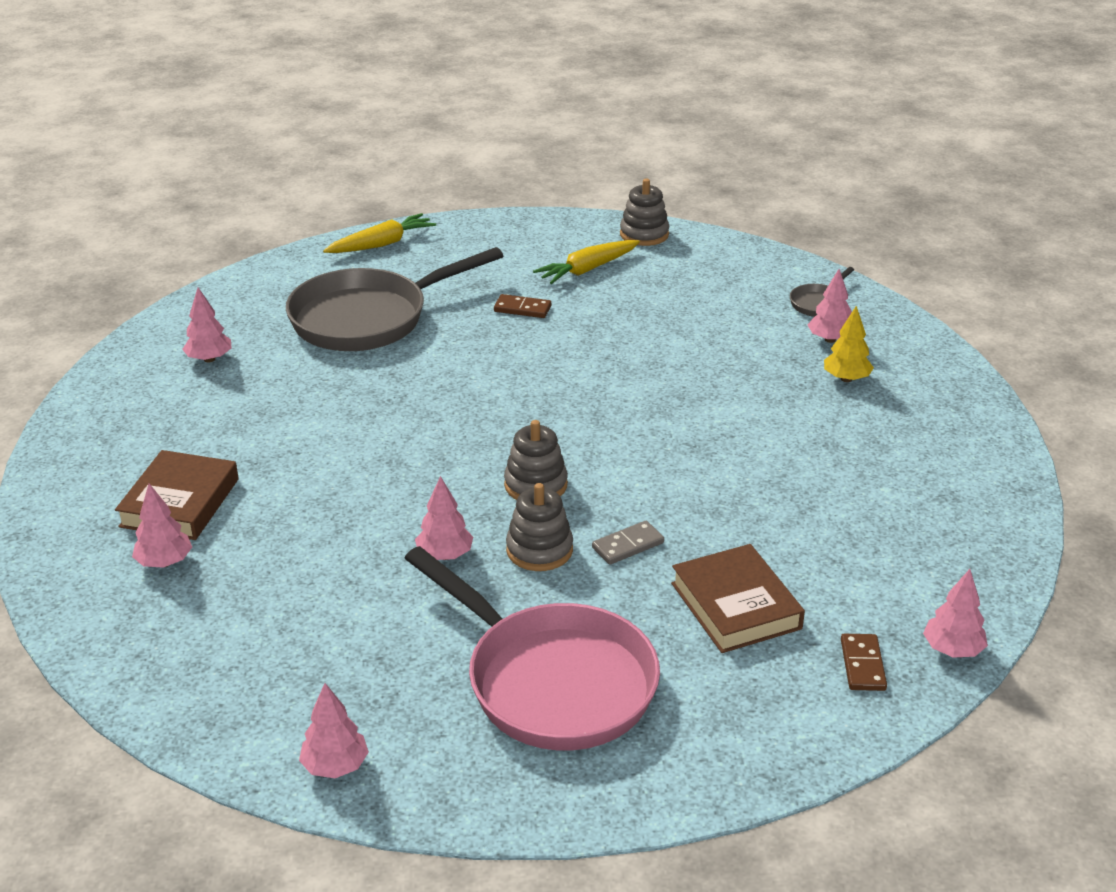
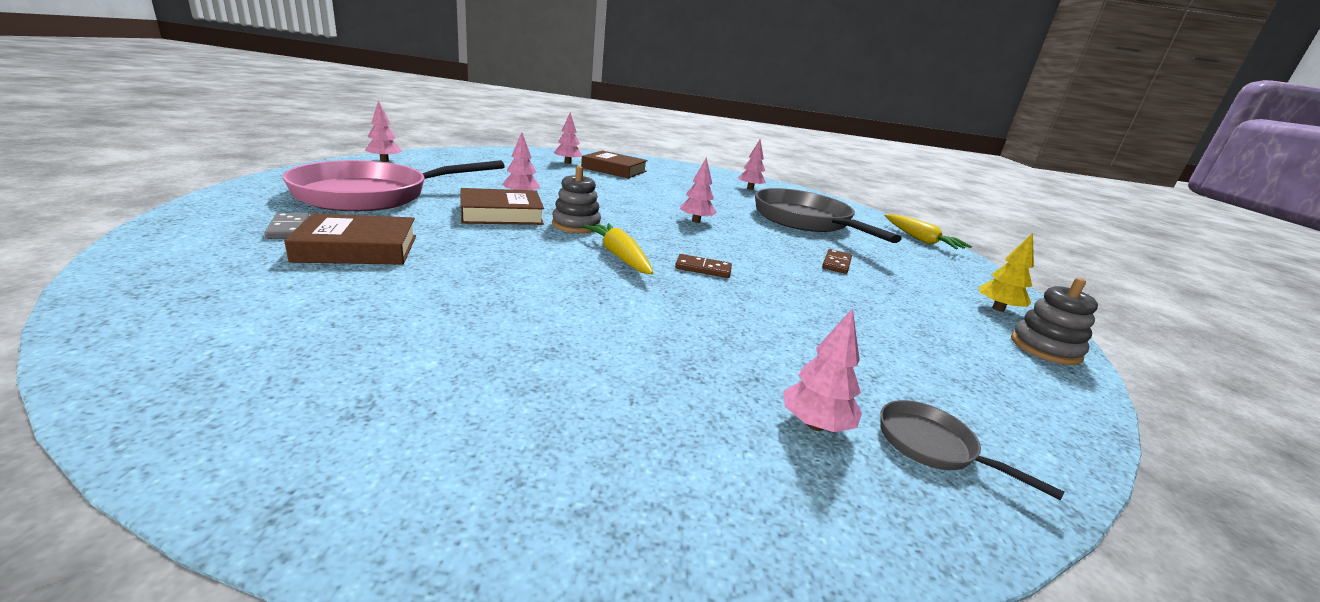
camera: 95 degrees right, 10 degrees down
grey stacking toy [506,483,573,571] -> brown book [460,188,544,225]
yellow carrot [533,240,640,284] -> yellow carrot moved to [582,223,653,274]
grey domino [592,521,664,565] -> grey domino moved to [264,213,309,239]
yellow tree [824,306,874,382] -> yellow tree moved to [979,233,1034,312]
brown domino [841,634,887,691] -> brown domino moved to [675,254,732,278]
pink tree [923,569,988,658] -> pink tree moved to [680,157,717,223]

